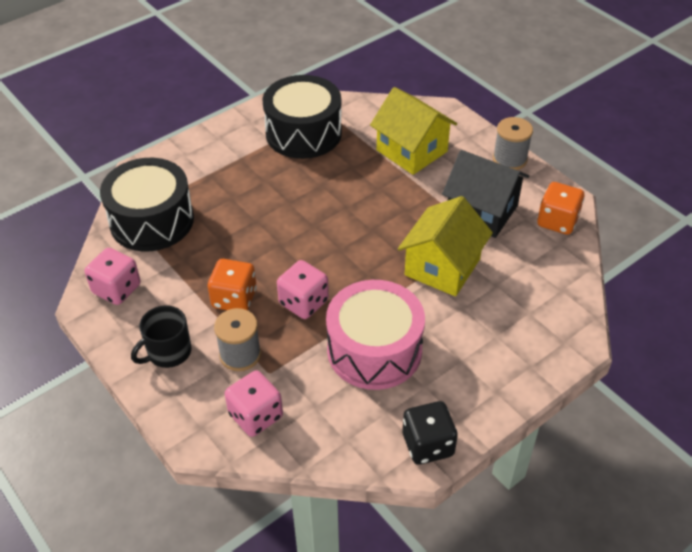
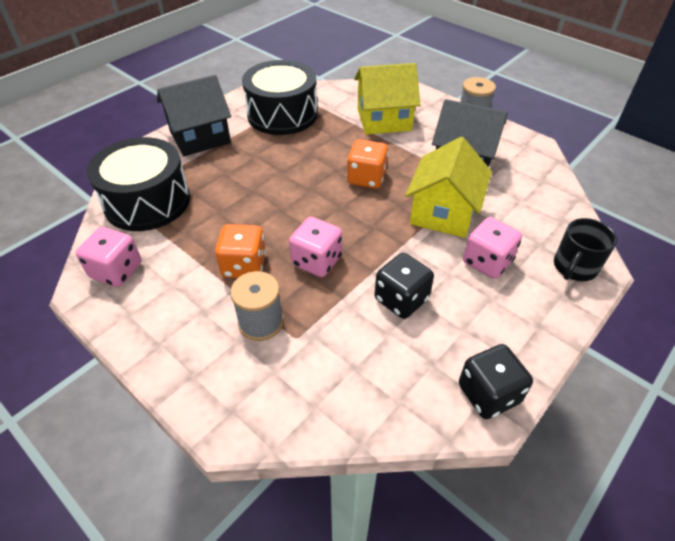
camera: 10 degrees left, 0 degrees up
black mug [131,305,192,368] -> black mug moved to [554,218,617,281]
pink dice [225,370,283,437] -> pink dice moved to [463,217,522,279]
pink drum [326,280,425,390] -> black dice [374,253,434,319]
yellow house [370,87,457,175] -> yellow house turned 45 degrees counterclockwise [354,63,420,135]
orange dice [537,182,584,235] -> orange dice moved to [347,139,388,189]
none -> black house [157,75,231,156]

